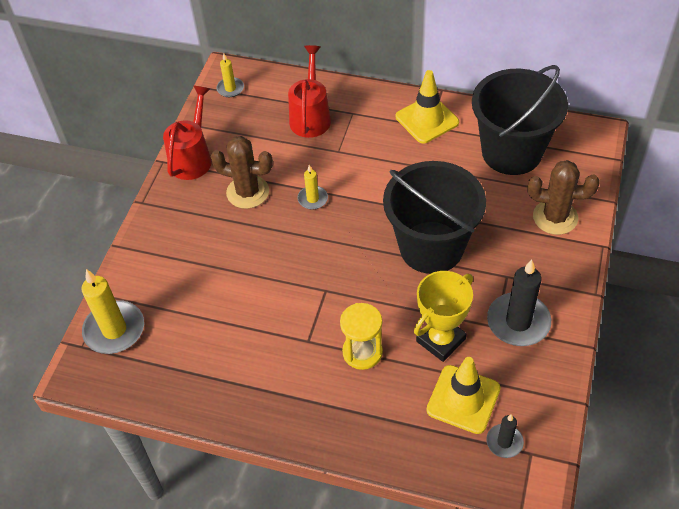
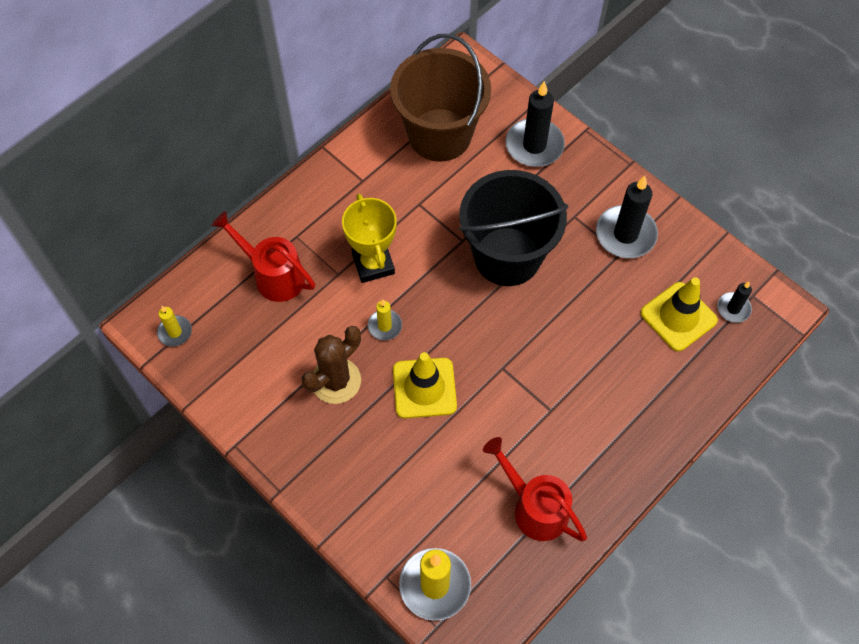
camera: 65 degrees left, 10 degrees up
red watering can [163,86,212,180] -> red watering can moved to [483,437,587,542]
yellow hourglass [340,303,383,370] -> none
yellow traffic cone [396,70,459,143] -> yellow traffic cone moved to [393,352,457,419]
yellow trophy [414,271,473,362] -> yellow trophy moved to [342,194,397,283]
black bucket [472,65,568,175] -> brown bucket [390,34,491,162]
brown cactus [528,160,600,235] -> black candle [506,81,565,167]

